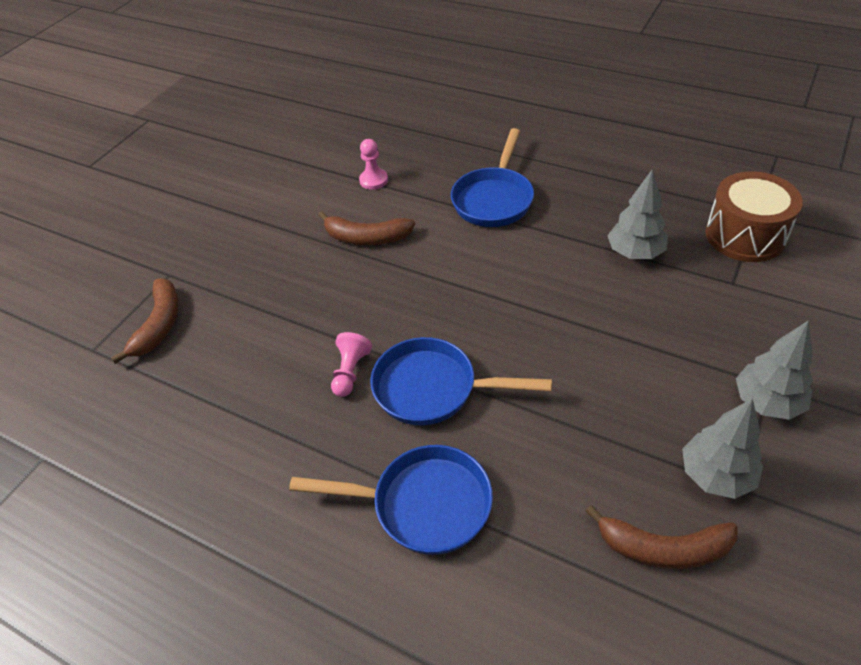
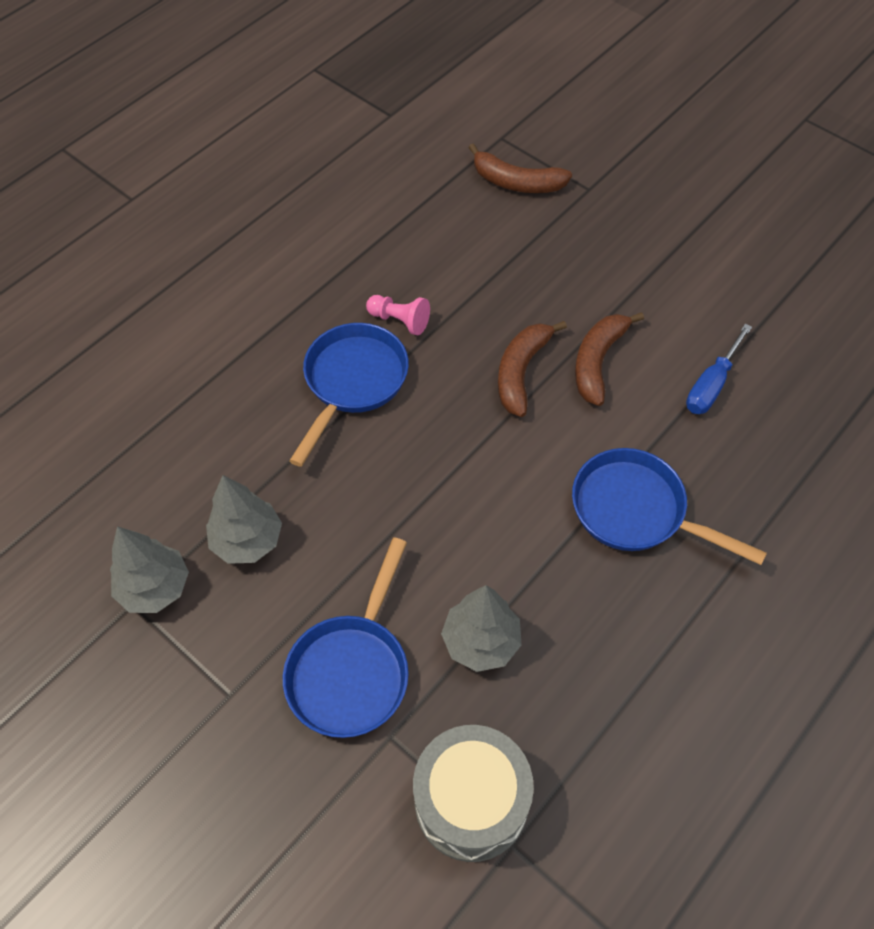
camera: 100 degrees right, 10 degrees up
blue pan [289,445,493,555] -> blue pan moved to [283,537,409,738]
pink pawn [359,139,388,190] -> blue screwdriver [686,324,752,414]
brown banana [585,505,738,569] -> brown banana moved to [498,321,567,417]
brown drum [705,171,803,262] -> grey drum [413,725,534,862]
grey tree [736,320,813,420] -> grey tree moved to [206,475,282,564]

